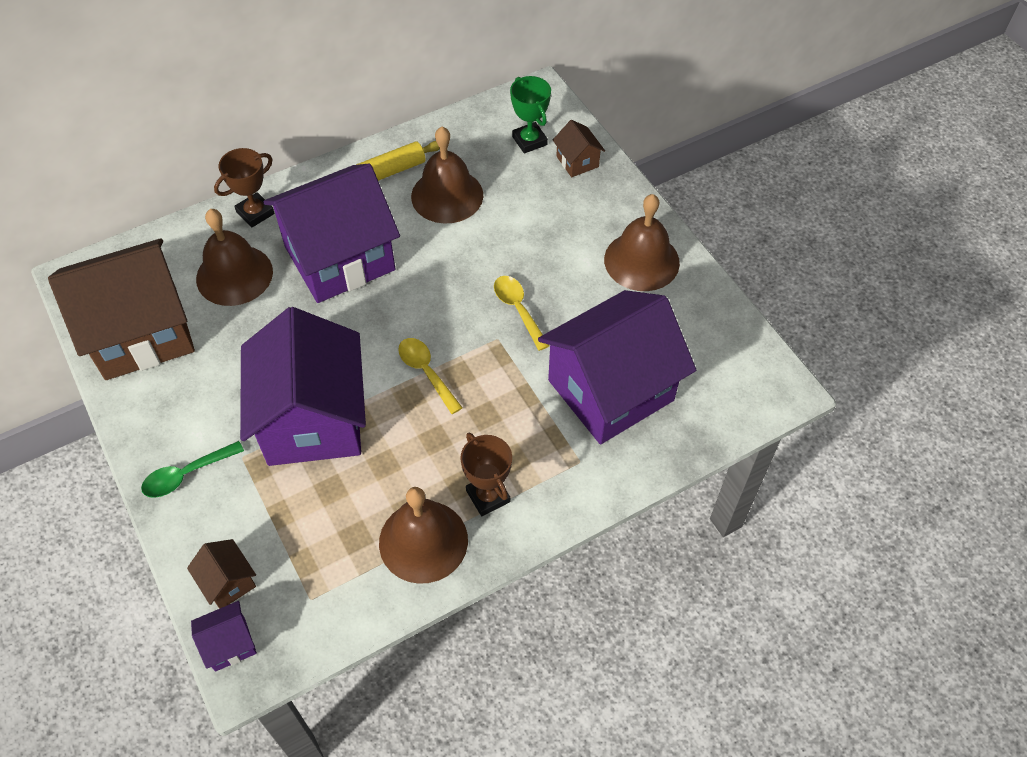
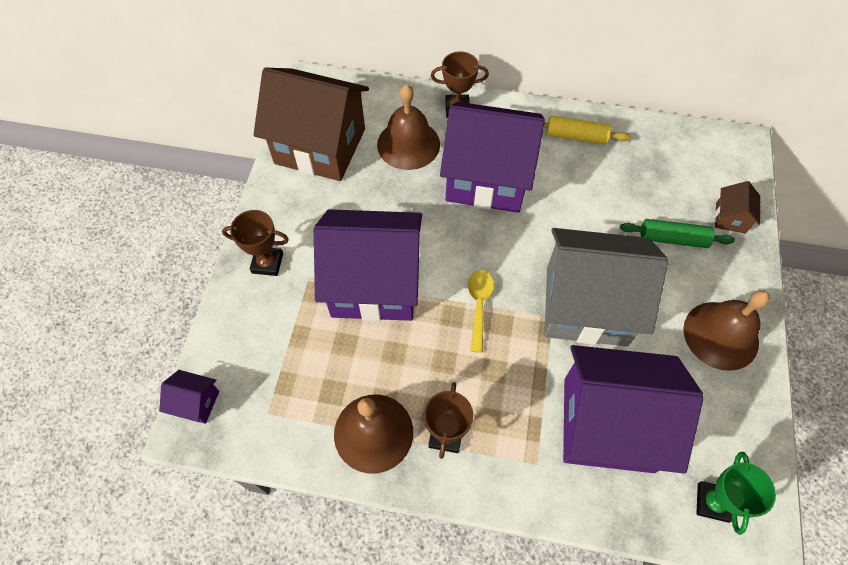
camera: 40 degrees right, 5 degrees up
green spoon [141,441,244,498] -> brown trophy [222,210,289,276]
brown house [187,539,256,609] -> none
purple house [240,307,366,466] -> purple house turned 60 degrees clockwise [314,209,422,321]
brown bell [411,127,483,224] -> none
yellow spoon [494,276,550,351] -> grey house [544,228,668,346]
green trophy [510,76,551,153] -> green trophy moved to [696,452,776,535]
none -> green rolling pin [620,219,735,248]

